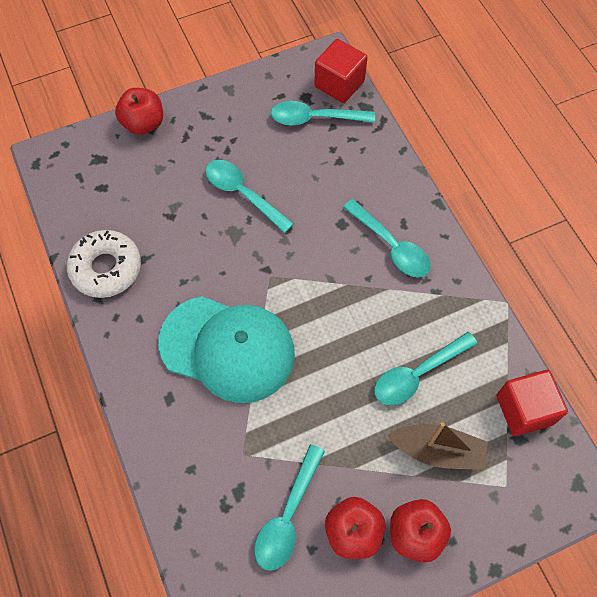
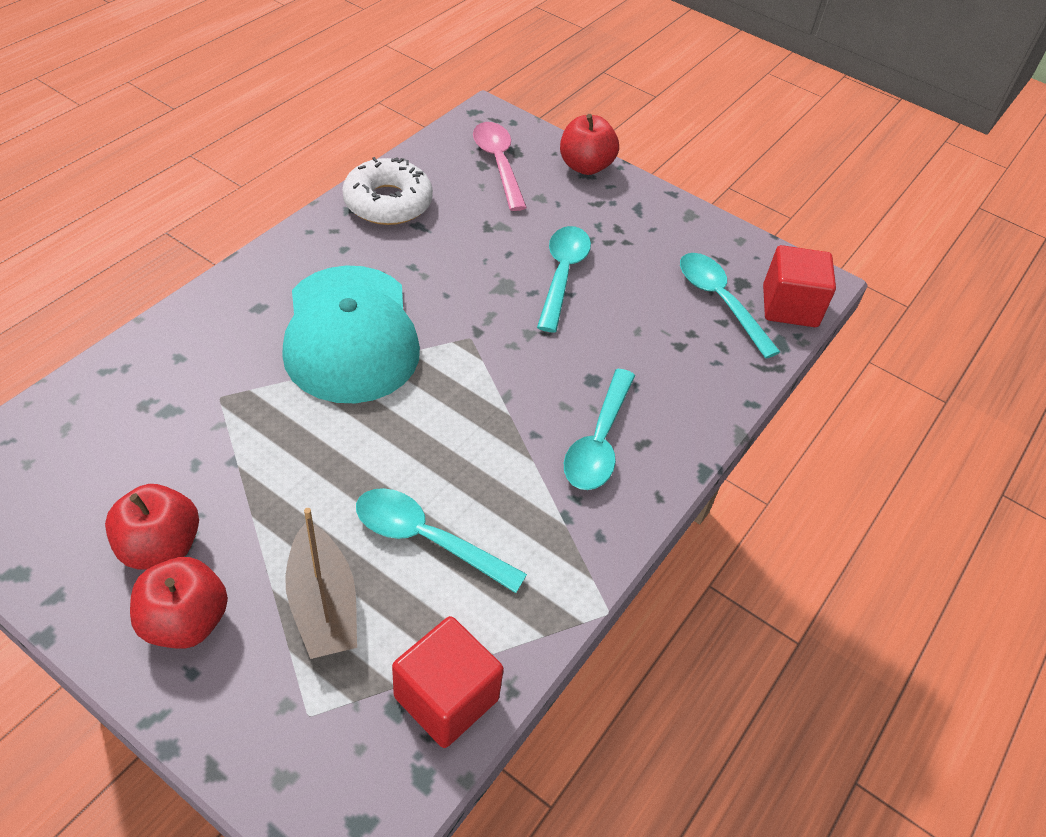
camera: 55 degrees right, 15 degrees down
turquoise spoon [254,444,325,571] -> none
none -> pink spoon [473,122,527,211]

